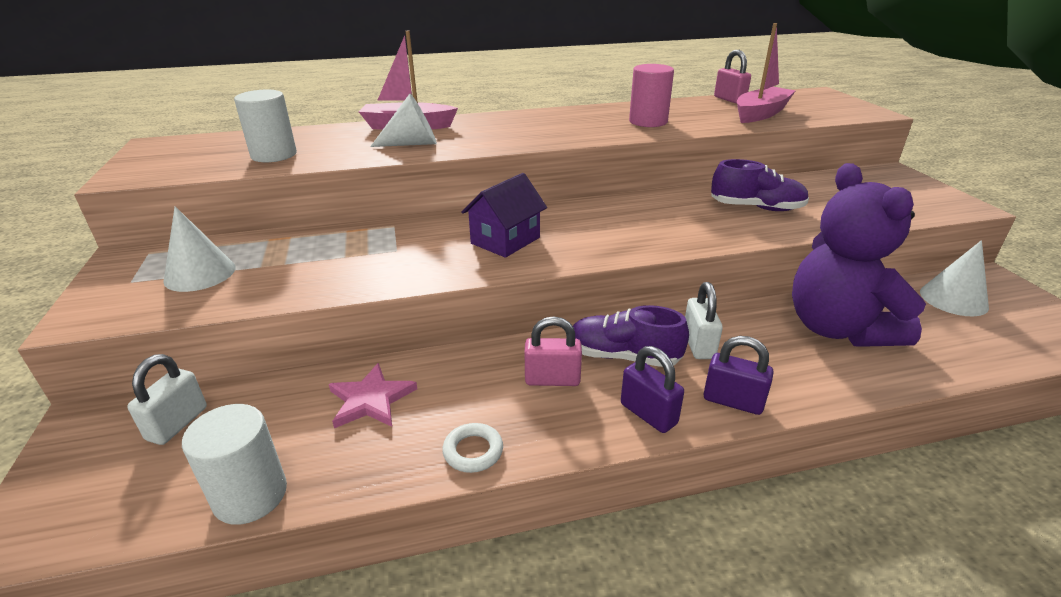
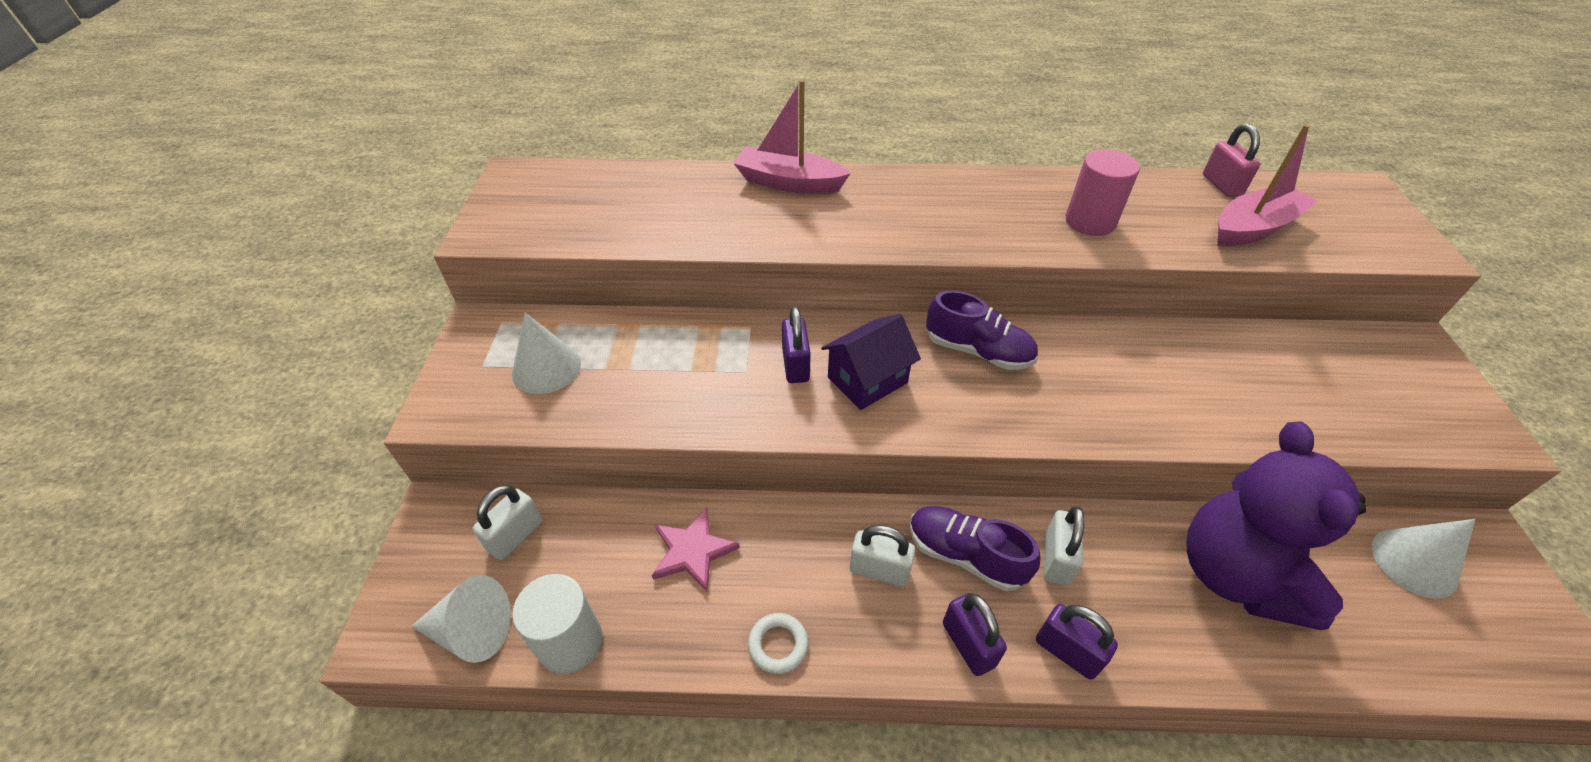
camera: 15 degrees right, 15 degrees up
white cylinder [234,90,297,162] -> none
white cone [370,94,437,147] -> white cone moved to [411,575,511,663]
pink padlock [524,316,582,386] -> white padlock [850,525,915,587]
purple shoe [711,159,809,211] -> purple shoe moved to [926,290,1038,370]
none -> purple padlock [782,306,811,383]

